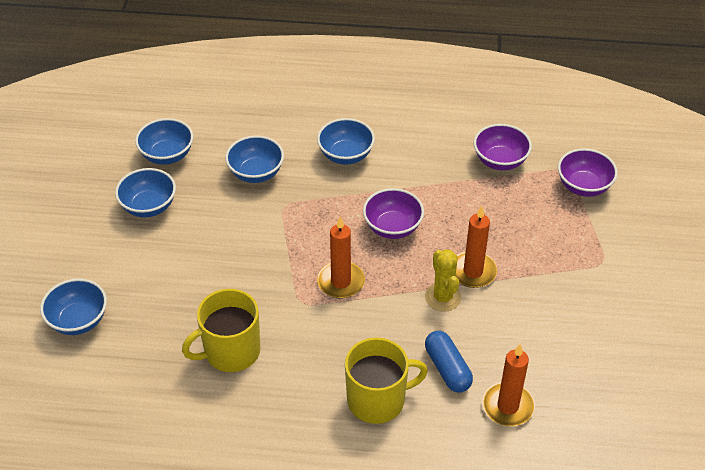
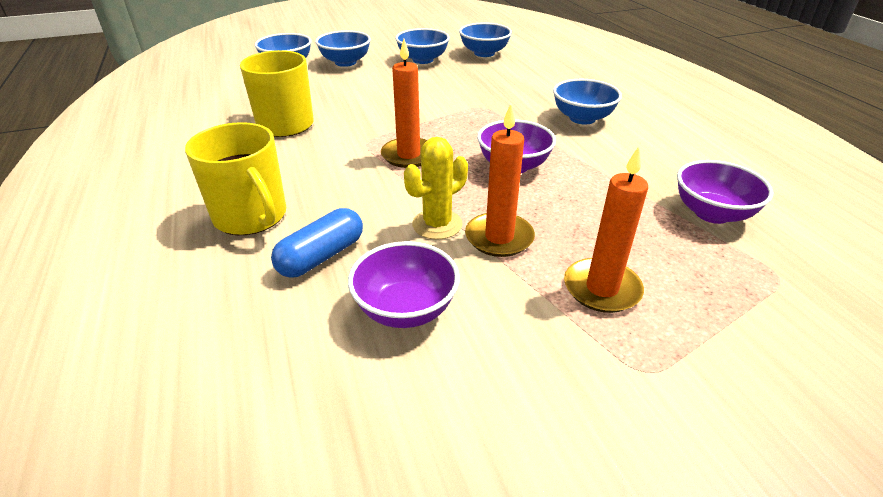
camera: 65 degrees right, 10 degrees down
blue bowl [225,135,284,183] -> blue bowl moved to [315,30,371,67]
orange candle [482,344,535,426] -> orange candle moved to [564,146,648,313]
purple bowl [558,148,618,197] -> purple bowl moved to [348,241,460,328]

